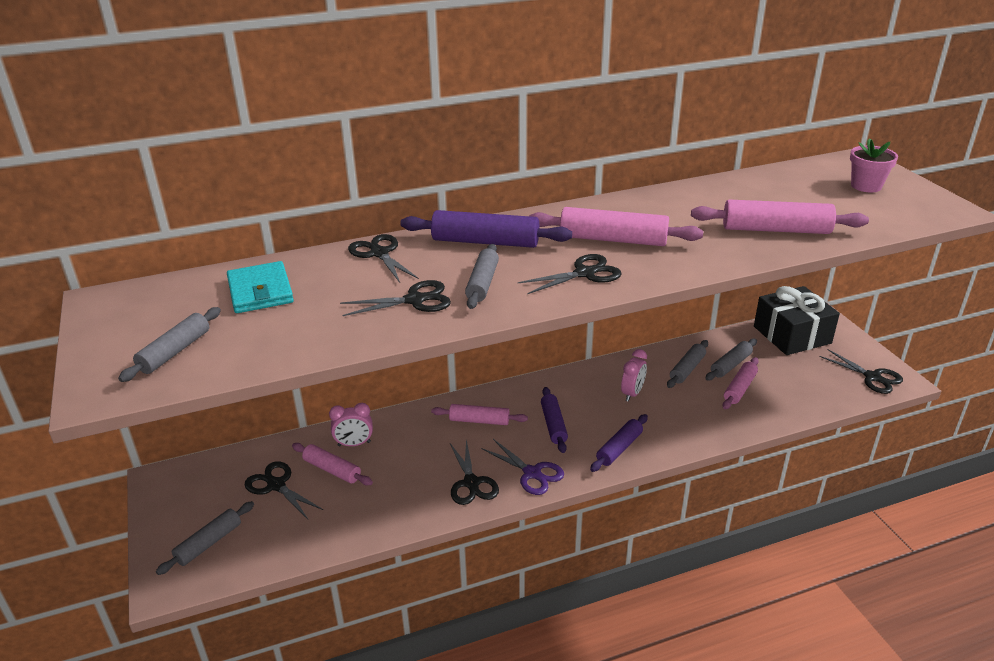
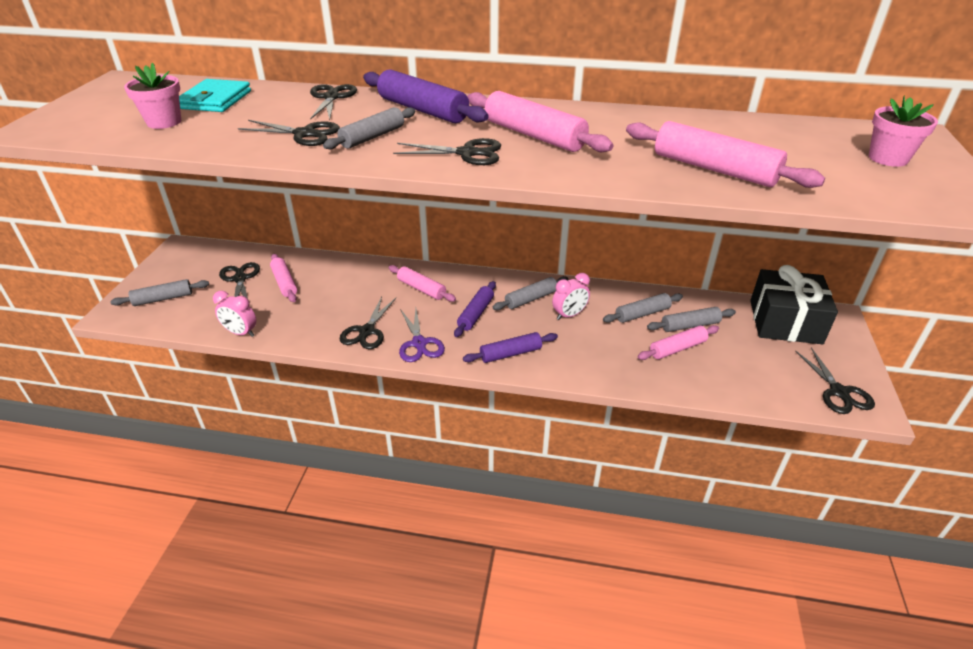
camera: 30 degrees right, 5 degrees up
grey rolling pin [118,307,221,382] -> grey rolling pin moved to [493,276,568,310]
pink clock [329,403,373,447] -> pink clock moved to [213,291,256,337]
none -> pink flower pot [124,63,181,129]

